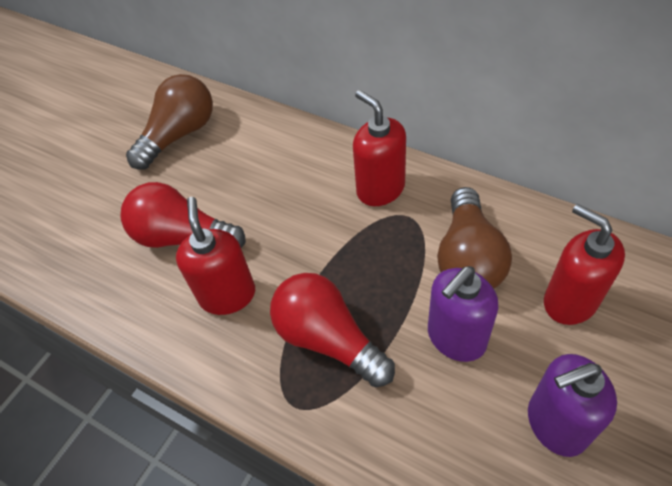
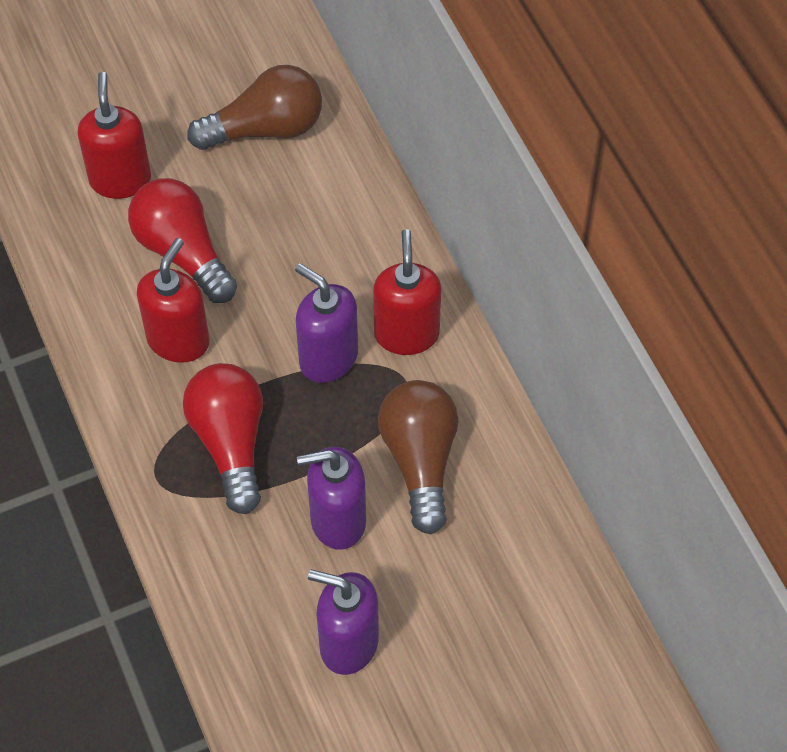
camera: 30 degrees right, 5 degrees up
brown light bulb [437,187,512,289] -> brown light bulb turned 135 degrees clockwise [378,380,459,534]
red soap dispenser [544,204,625,325] -> red soap dispenser moved to [77,72,151,199]
none -> purple soap dispenser [295,263,358,383]

